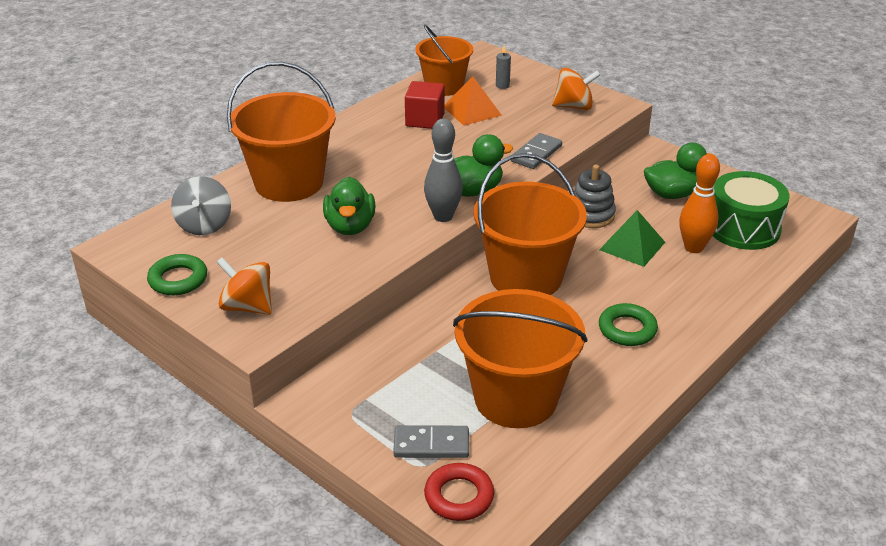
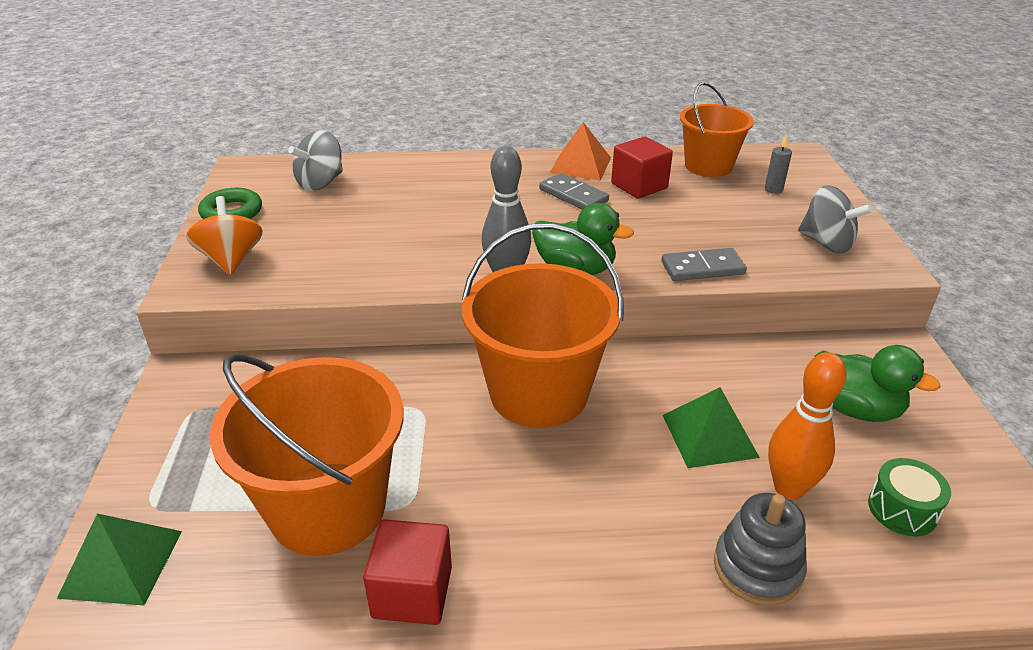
camera: 45 degrees right, 0 degrees up
orange bucket [227,62,336,202] -> none
green duck [323,177,376,235] -> none
grey domino [393,425,469,458] -> grey domino moved to [539,173,609,210]
red ring [424,463,494,521] -> green pyramid [57,514,182,606]
orange pyramid [445,76,502,126] -> orange pyramid moved to [550,122,611,180]
orange spinning top [552,68,601,110] -> grey spinning top [798,185,873,253]
grey stacking toy [574,165,616,228] -> grey stacking toy moved to [714,493,807,606]
green ring [599,303,658,346] -> none
green drum [713,171,790,250] -> green drum [868,458,951,536], size x0.53
none -> red cube [363,519,452,625]

